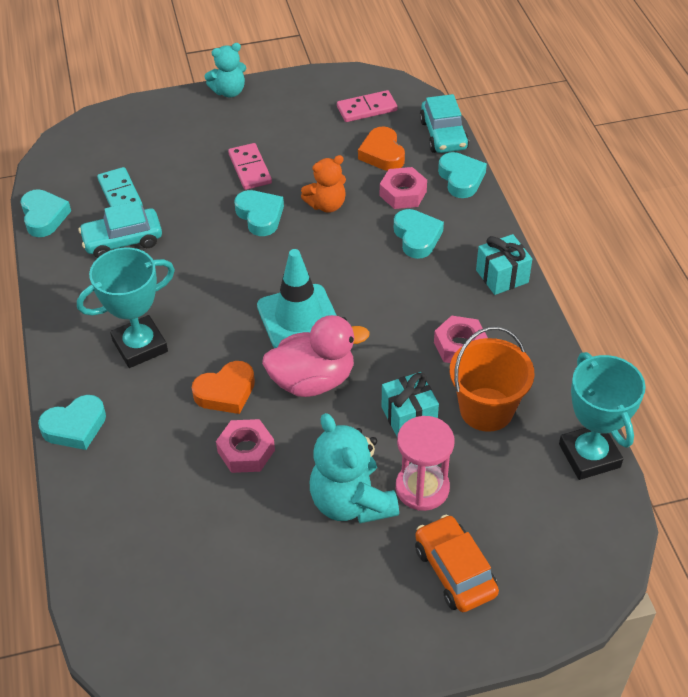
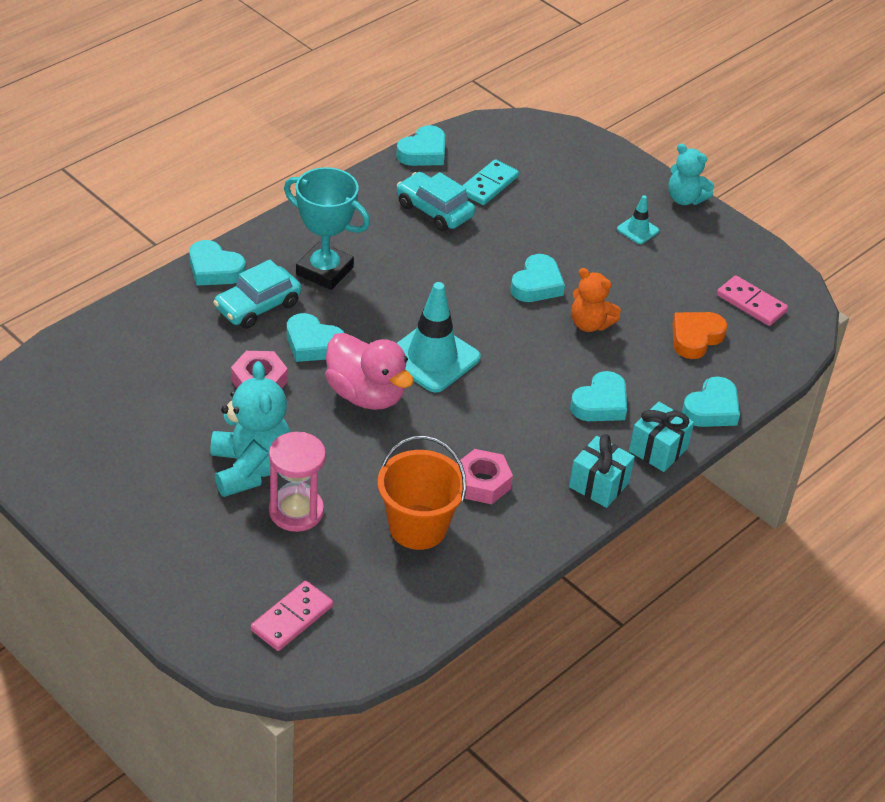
camera: 55 degrees right, 5 degrees down
orange heart [192,361,255,414] -> turquoise heart [287,313,344,362]
pink domino [228,143,272,190] -> pink domino moved to [251,581,333,651]
turquoise teddy bear [310,413,399,524] -> turquoise teddy bear turned 135 degrees clockwise [210,361,290,497]
pink nut [380,167,427,209] -> none
turquoise gift [382,372,439,437] -> turquoise gift moved to [629,402,694,472]
orange car [415,515,499,612] -> none
turquoise car [419,94,469,153] -> turquoise car moved to [213,260,301,329]
turquoise trophy [559,352,646,480] -> none
none -> turquoise traffic cone [617,195,659,244]

